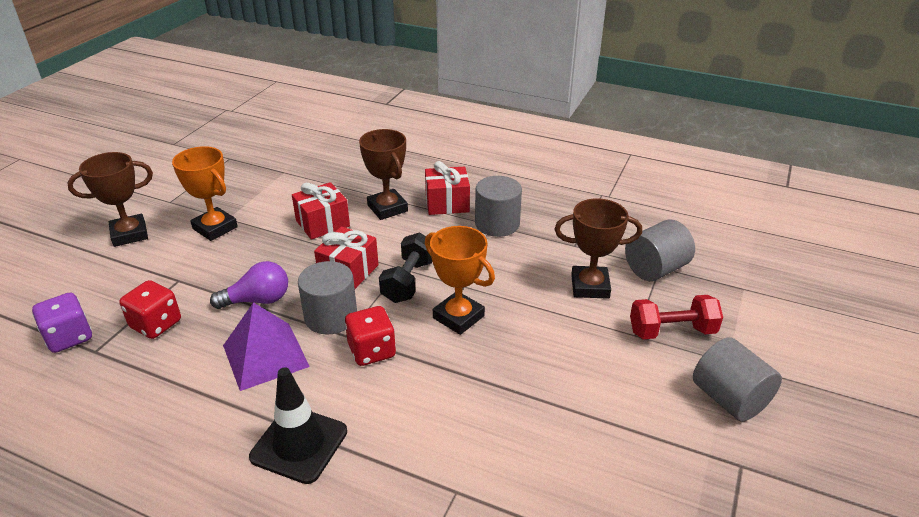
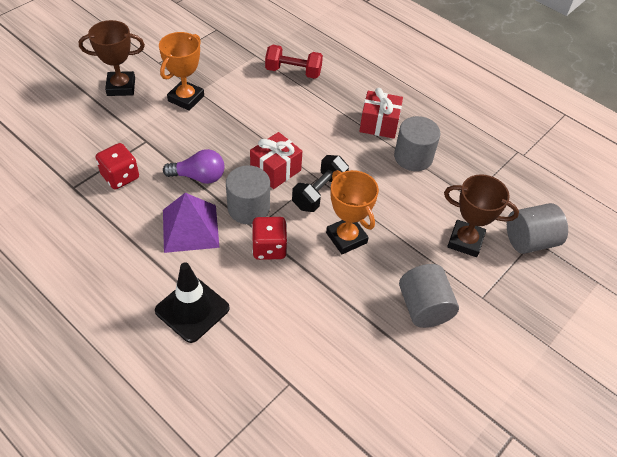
camera: 15 degrees right, 15 degrees up
purple dice [32,292,92,353] -> none
orange trophy [172,146,238,241] -> orange trophy turned 60 degrees clockwise [159,32,204,111]
red gift [292,182,350,240] -> none
brown trophy [359,129,408,220] -> none
red dumbbell [630,295,723,339] -> red dumbbell moved to [265,45,323,79]
grey cylinder [693,337,782,422] -> grey cylinder moved to [399,264,459,328]

